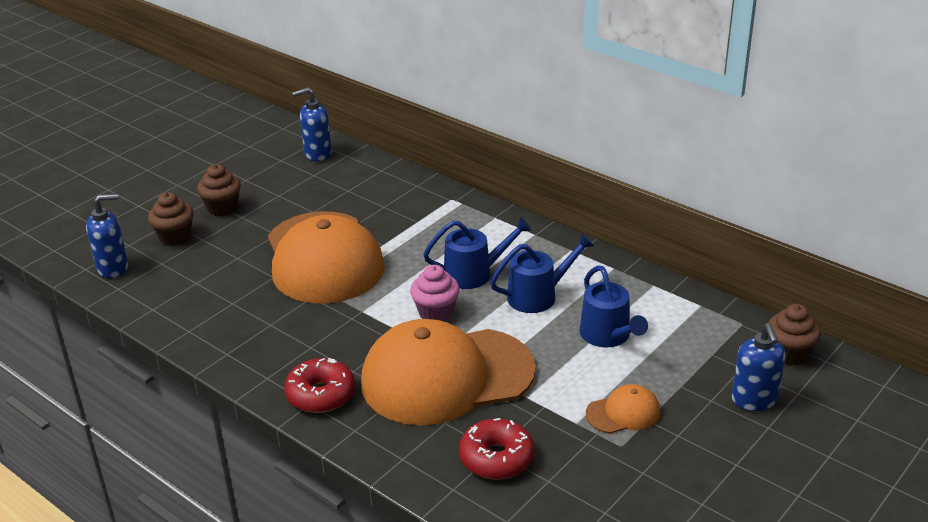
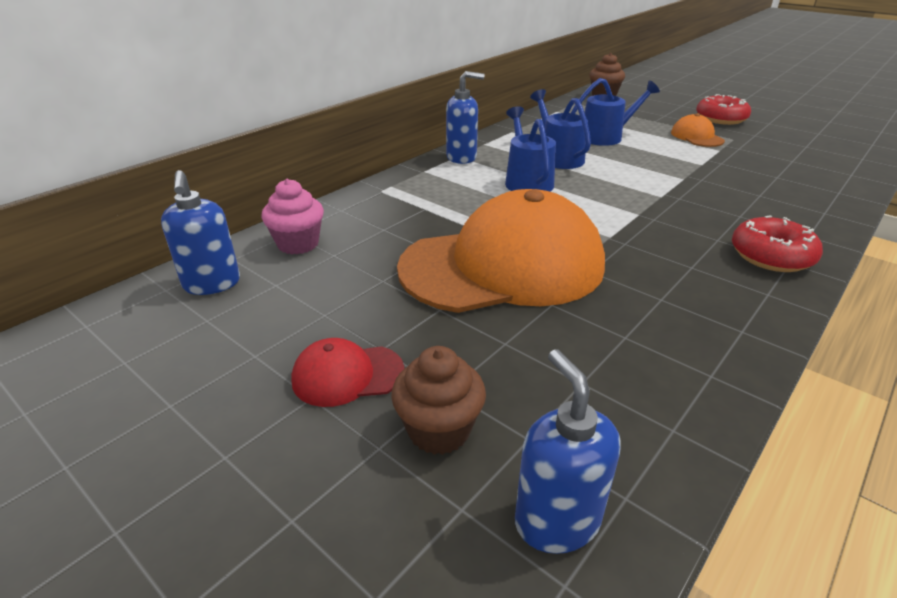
camera: 90 degrees left, 0 degrees up
brown cupcake [197,164,241,216] -> red cap [291,338,404,407]
orange cap [361,319,536,426] -> none
pink cupcake [410,265,460,321] -> pink cupcake moved to [262,179,324,254]
red donut [459,418,534,479] -> red donut moved to [696,94,751,125]
blue soap dispenser [731,323,786,411] -> blue soap dispenser moved to [446,71,484,164]

